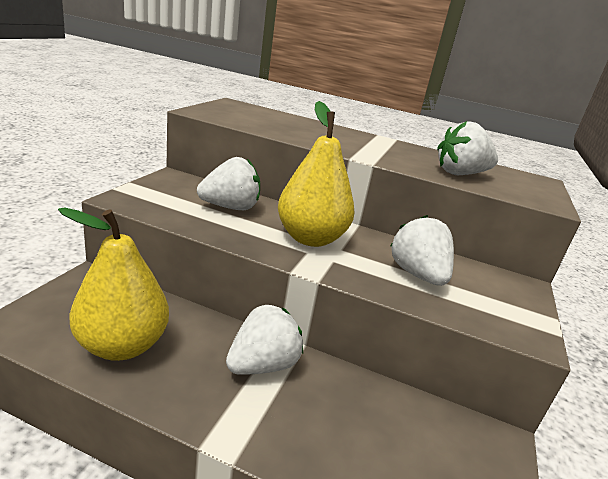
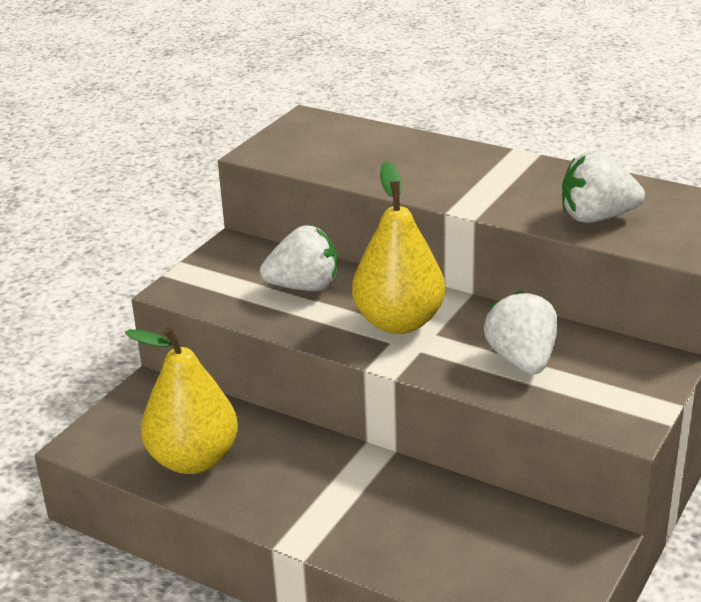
camera: 15 degrees right, 5 degrees up
white strawberry [226,304,303,375] -> none

